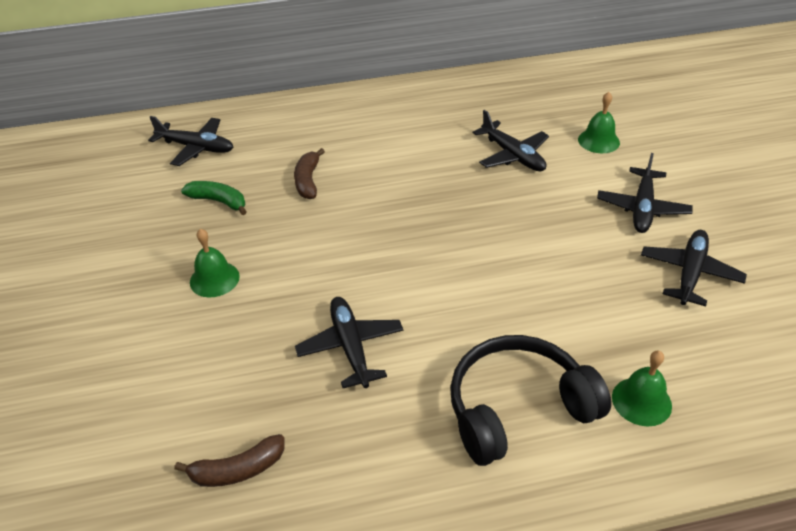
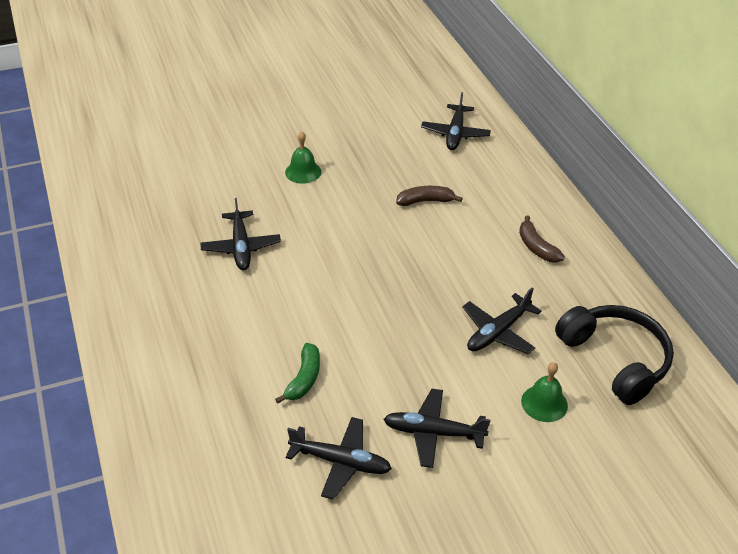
camera: 80 degrees right, 0 degrees up
brown banana [174,434,284,487] -> brown banana moved to [519,215,565,263]
green banana [181,181,247,215] -> green banana moved to [275,343,320,404]
black plane [295,297,403,388] -> black plane turned 105 degrees clockwise [200,198,281,270]
black headphones [450,335,611,466] -> black headphones moved to [555,305,674,405]
green bell [612,351,672,426] -> none

